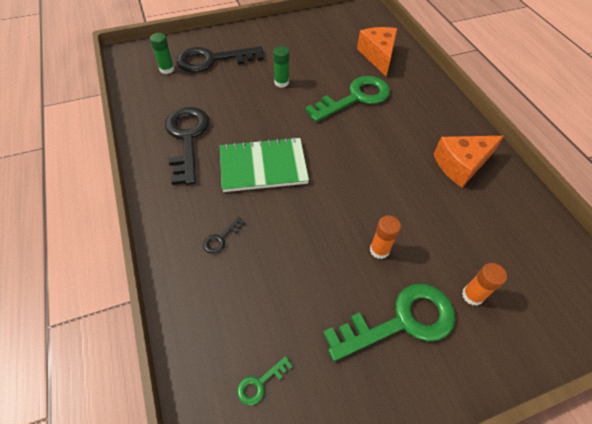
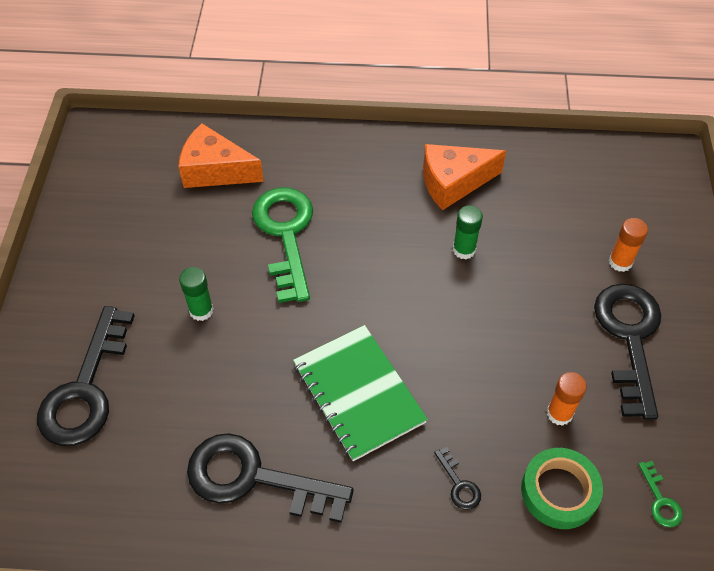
camera: 65 degrees left, 0 degrees up
green glue stick [150,33,174,74] -> green glue stick moved to [453,205,483,259]
green notebook [220,137,309,192] -> green notebook turned 45 degrees counterclockwise [293,325,428,461]
green key [323,284,455,361] -> black key [594,283,661,420]
orange glue stick [370,215,401,259] -> orange glue stick moved to [547,372,587,426]
orange cheese [434,136,504,187] -> orange cheese turned 75 degrees clockwise [423,144,506,210]
none -> green tape [521,448,603,529]

